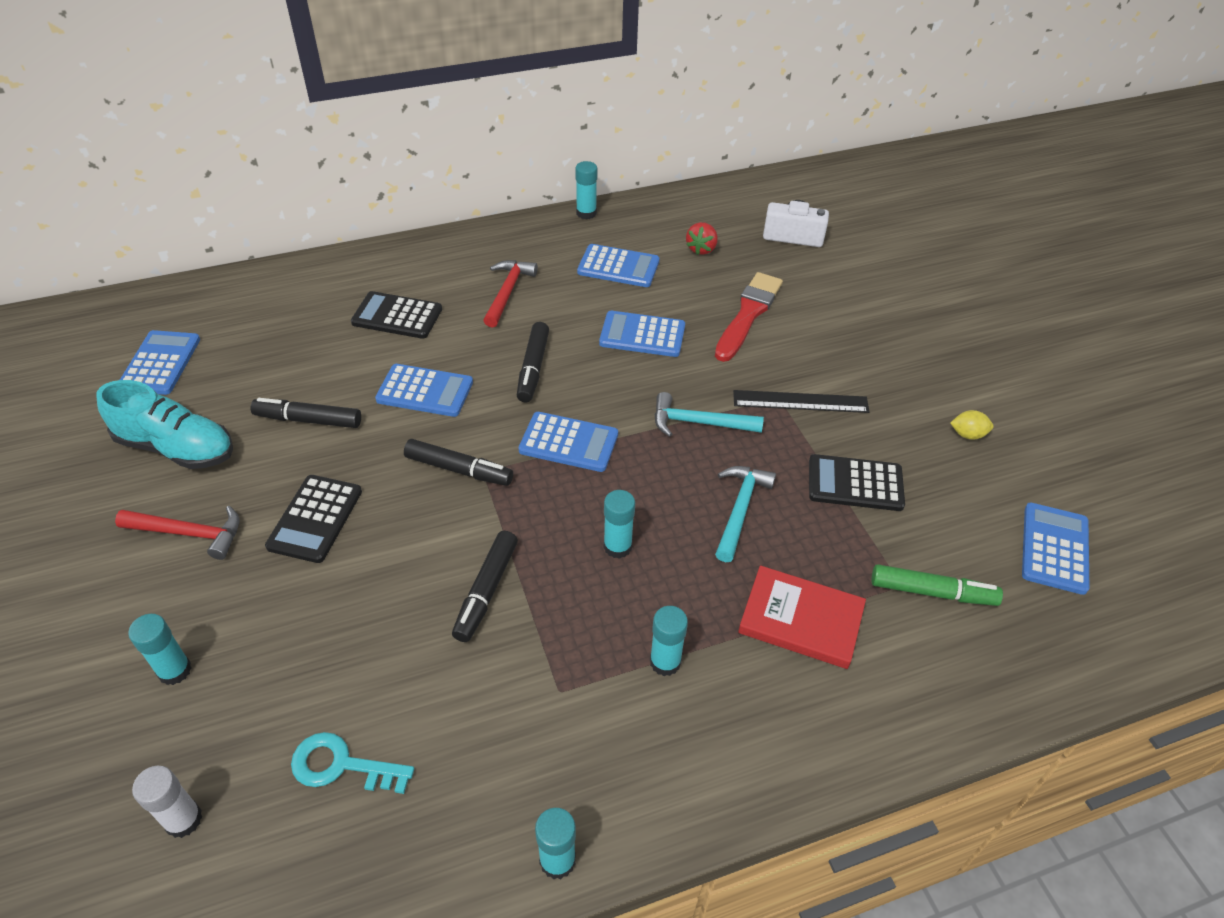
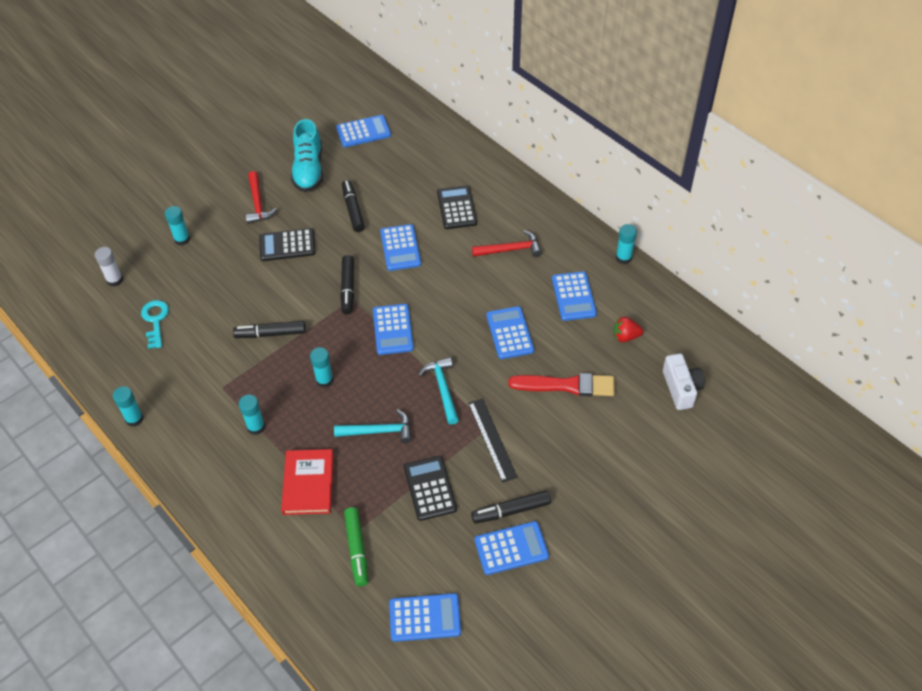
camera: 70 degrees right, 5 degrees up
black marker [517,322,549,402] -> black marker moved to [471,491,551,524]
yellow lemon [950,410,994,440] -> blue calculator [475,521,549,575]

